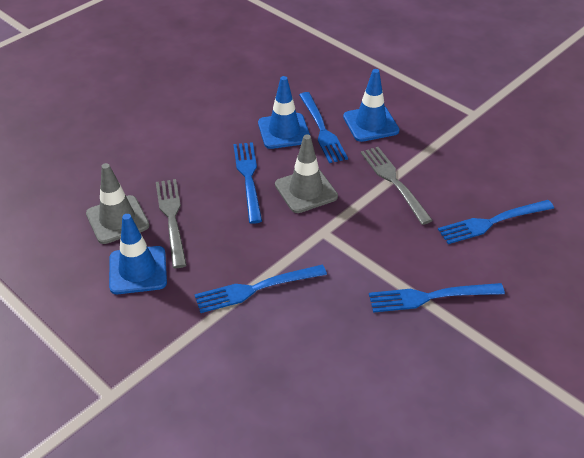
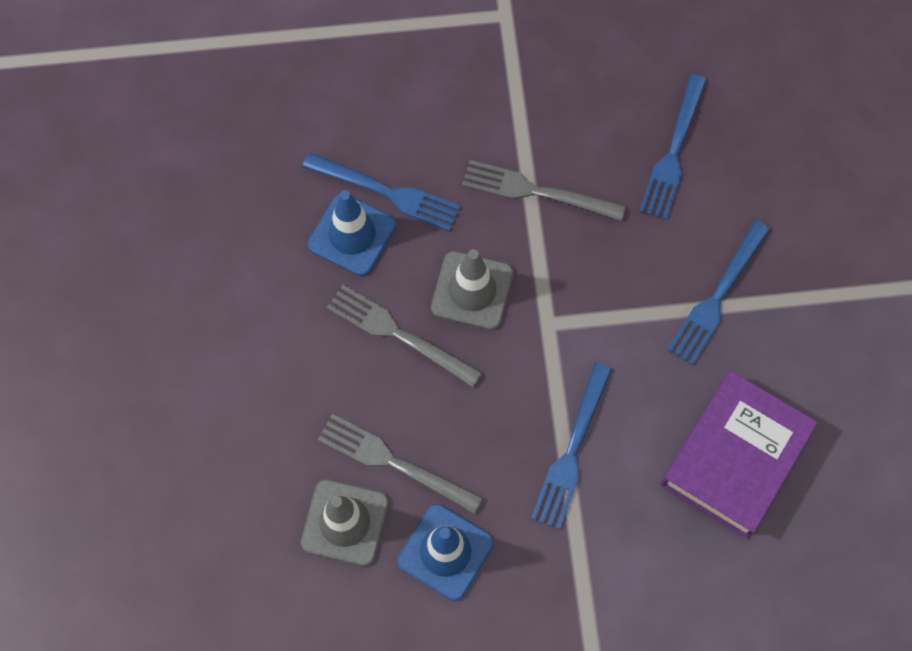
camera: 50 degrees left, 25 degrees up
blue fork [233,142,262,224] -> grey fork [327,285,482,388]
blue traffic cone [343,69,400,142] -> none
none -> purple book [661,371,818,538]

